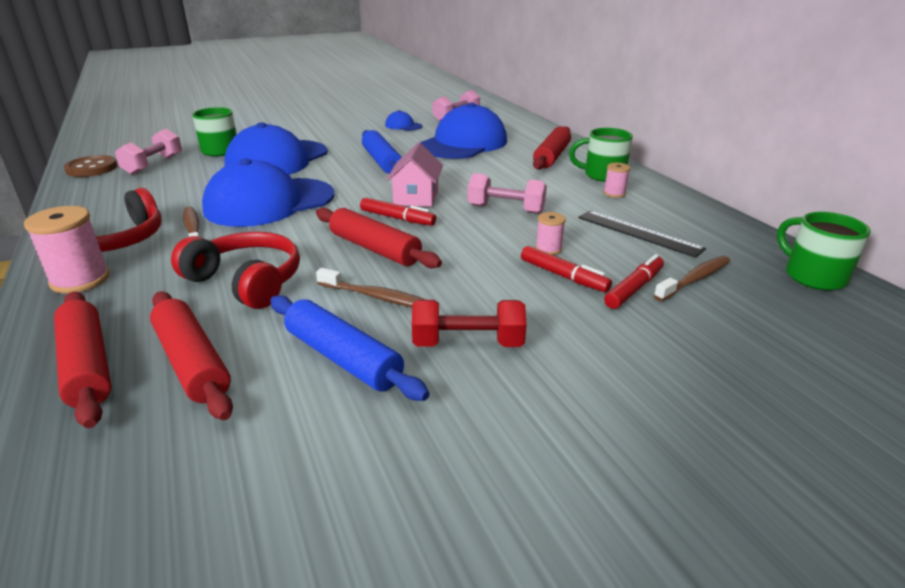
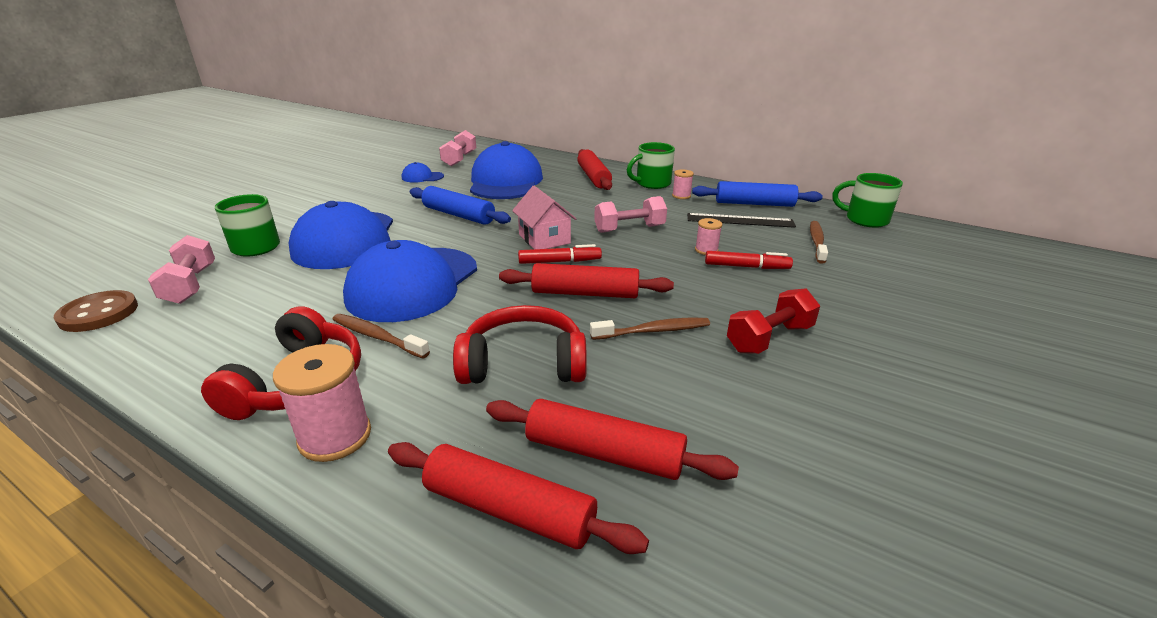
camera: 35 degrees left, 0 degrees up
blue rolling pin [270,295,429,401] -> blue rolling pin moved to [692,181,823,207]
red marker [604,254,664,309] -> none

